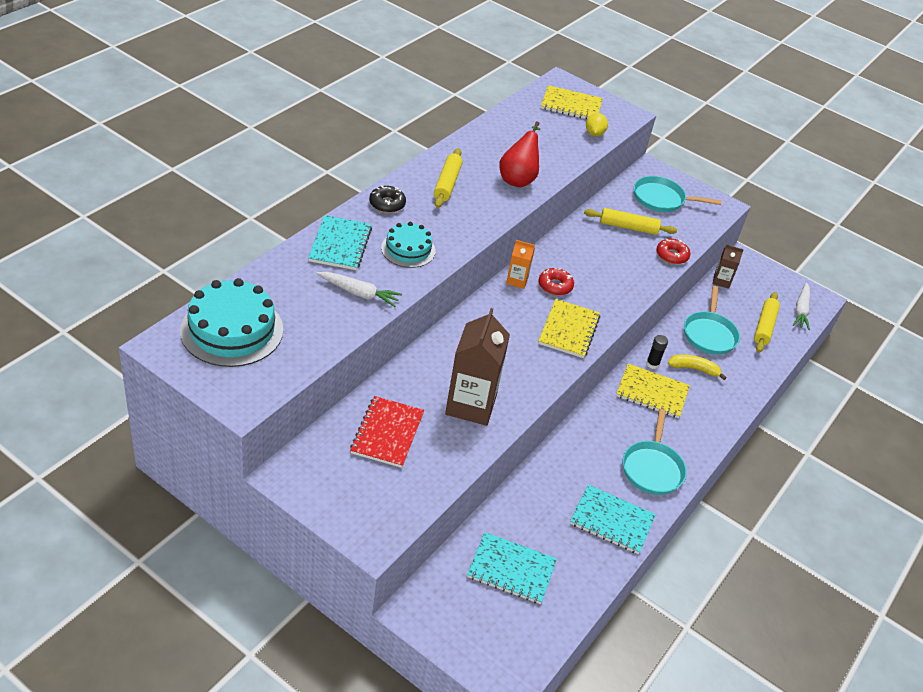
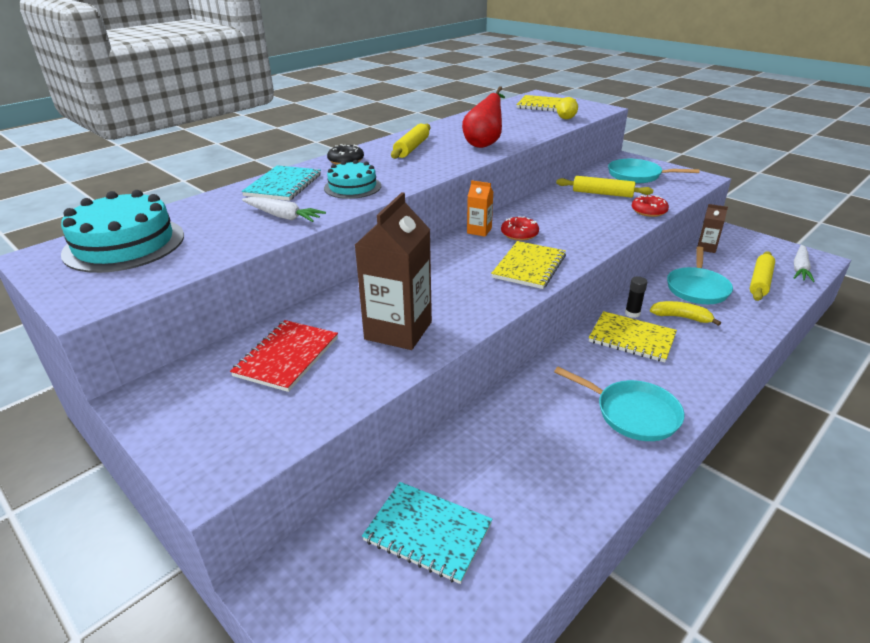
camera: 15 degrees right, 10 degrees down
turquoise notebook [570,485,656,554] -> none
turquoise pan [623,409,687,495] -> turquoise pan turned 75 degrees counterclockwise [554,367,685,441]

